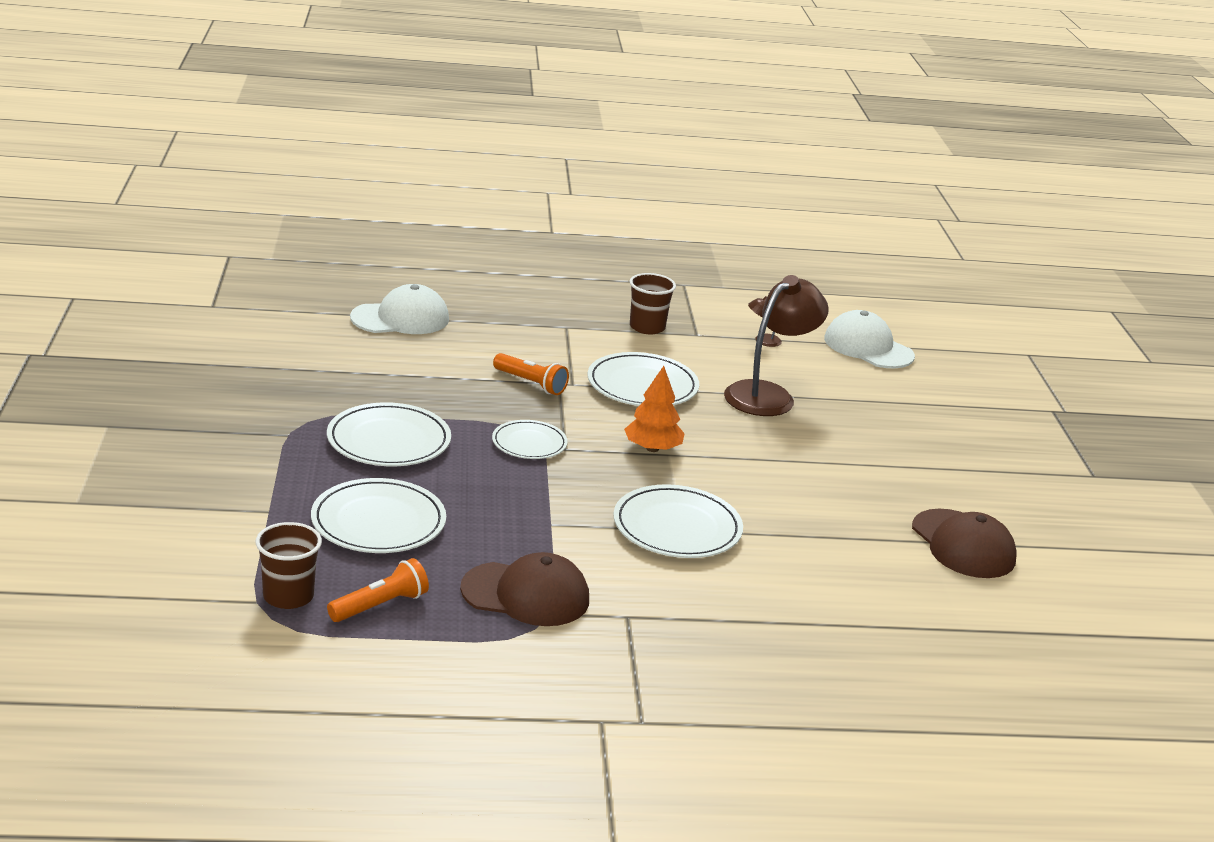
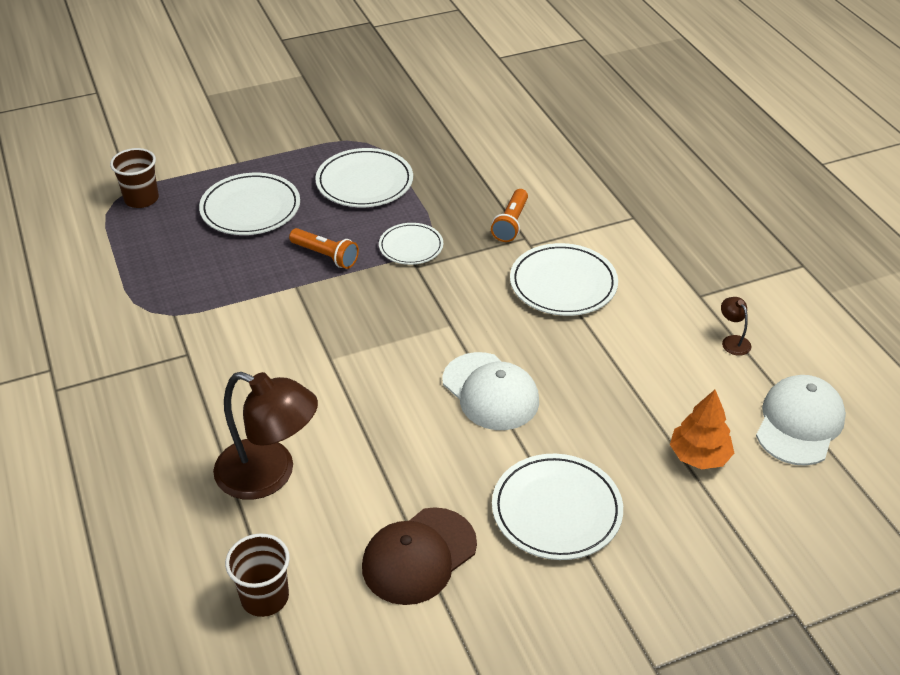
camera: 75 degrees right, 15 degrees up
orange flashlight [327,558,429,622] -> orange flashlight moved to [289,228,359,269]
white cap [350,284,449,334] -> white cap moved to [443,352,539,430]
brown cap [460,552,589,626] -> none
white plate [613,484,743,558] -> white plate moved to [492,454,623,560]
orange tree [624,366,685,452] -> orange tree moved to [670,390,734,470]
brown cup [630,273,676,334] -> brown cup moved to [225,533,290,617]
brown lamp [724,275,829,416] -> brown lamp moved to [213,372,318,500]

